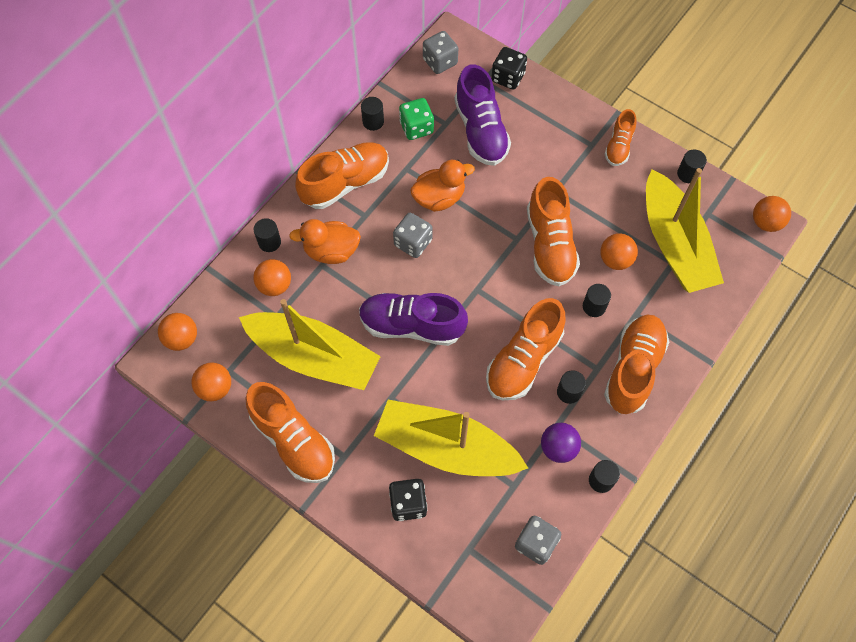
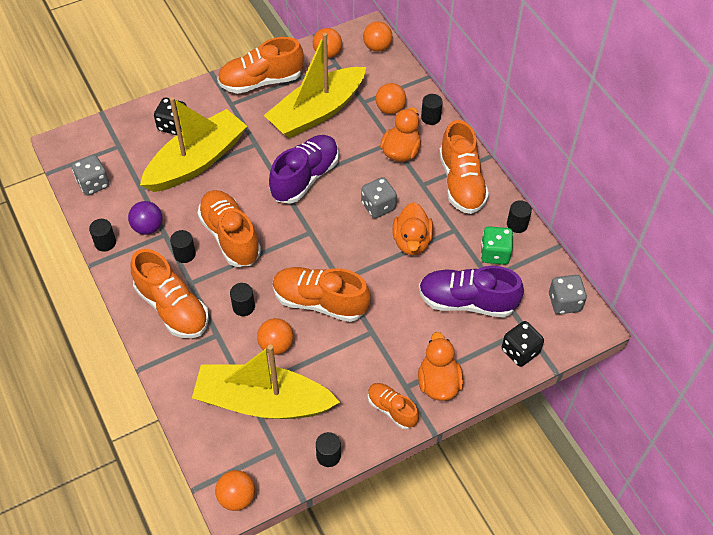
camera: 115 degrees right, 10 degrees down
none -> orange duck [418,332,464,401]

